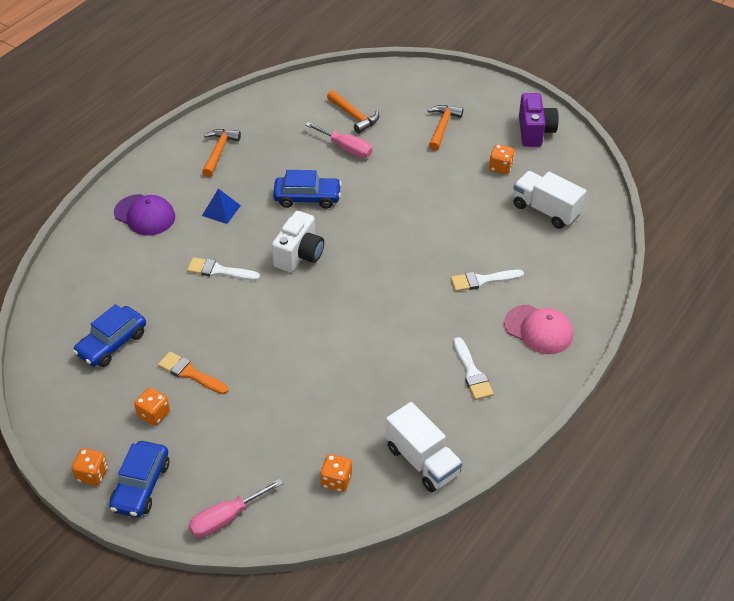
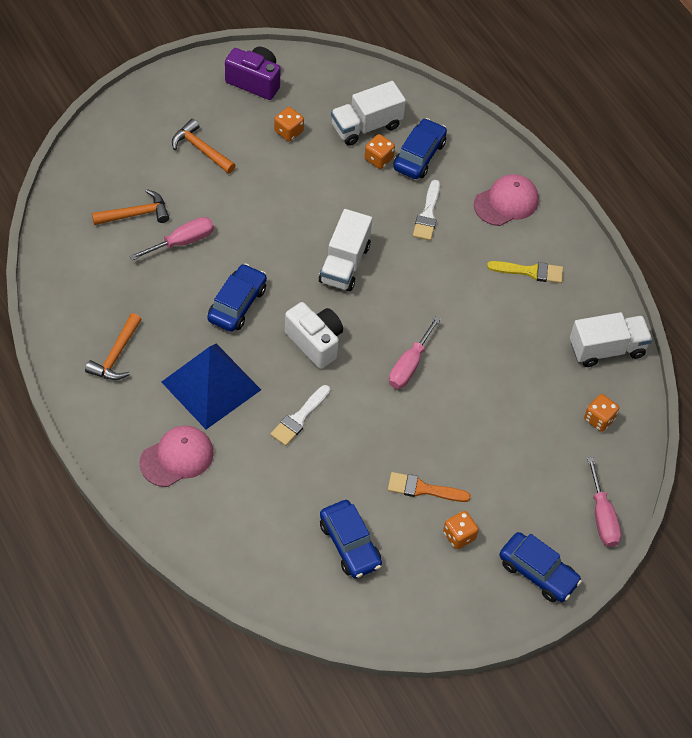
camera: 70 degrees left, 10 degrees up
orange dice [72,448,108,486] -> orange dice moved to [364,134,395,169]
purple cap [114,194,175,236] -> pink cap [139,425,214,487]
orange brush [158,352,228,394] -> orange brush turned 45 degrees clockwise [388,472,471,502]
orange hammer [202,129,241,177] -> orange hammer turned 105 degrees counterclockwise [85,313,142,380]
blue pyramid [202,188,241,224] -> blue pyramid [162,343,261,429], size x2.14
white brush [453,337,494,400] -> yellow brush [487,261,563,283]
none -> white truck [319,209,372,291]
none -> pink screwdriver [389,316,441,389]
none -> blue car [393,118,447,179]

